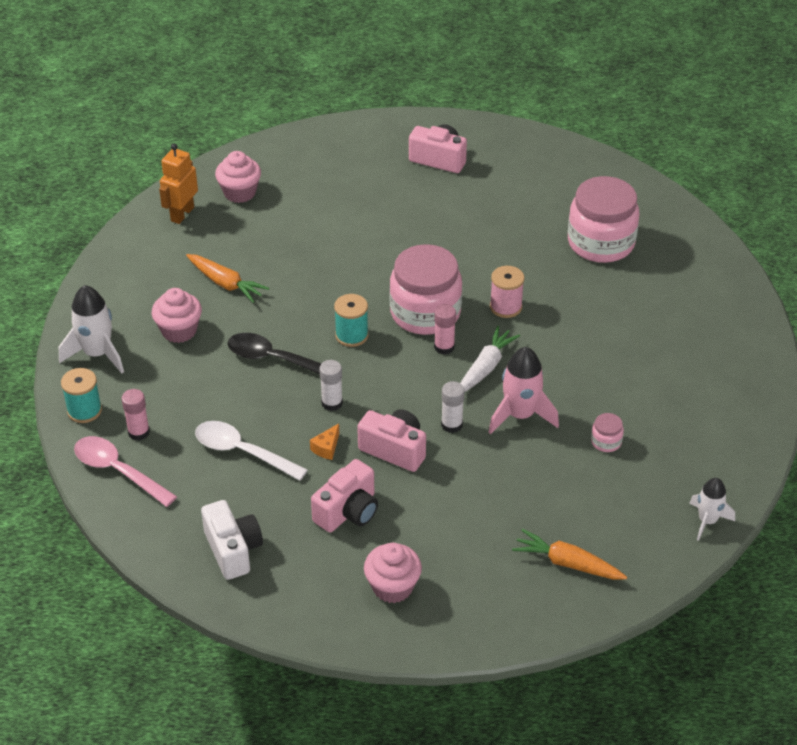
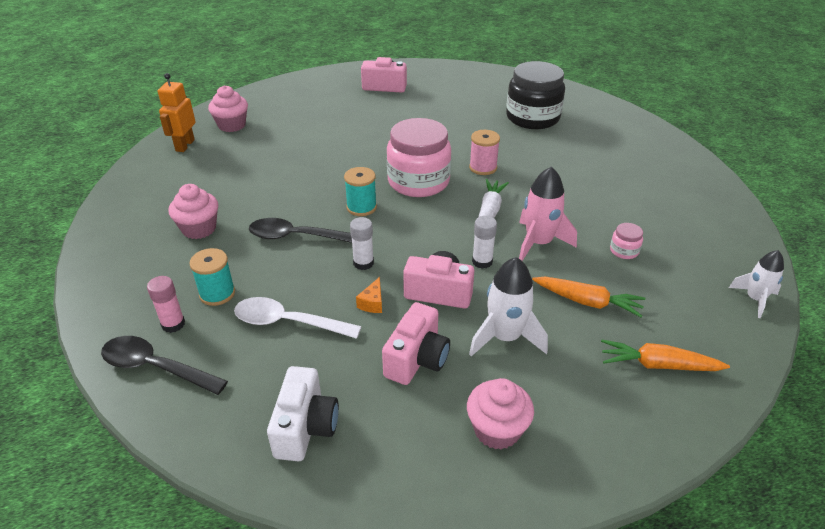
camera: 15 degrees left, 5 degrees down
white rocket [59,285,124,373] -> white rocket moved to [469,257,548,356]
turquoise spool [61,368,102,423] -> turquoise spool moved to [190,248,235,306]
pink spoon [74,436,177,507] -> black spoon [101,336,228,395]
orange carrot [186,254,269,303] -> orange carrot moved to [532,277,645,317]
white camera [201,500,263,580] -> white camera turned 45 degrees clockwise [267,366,339,461]
pink glue stick [434,304,456,354] -> none
pink jar [568,176,639,263] -> black jar [506,61,565,129]

